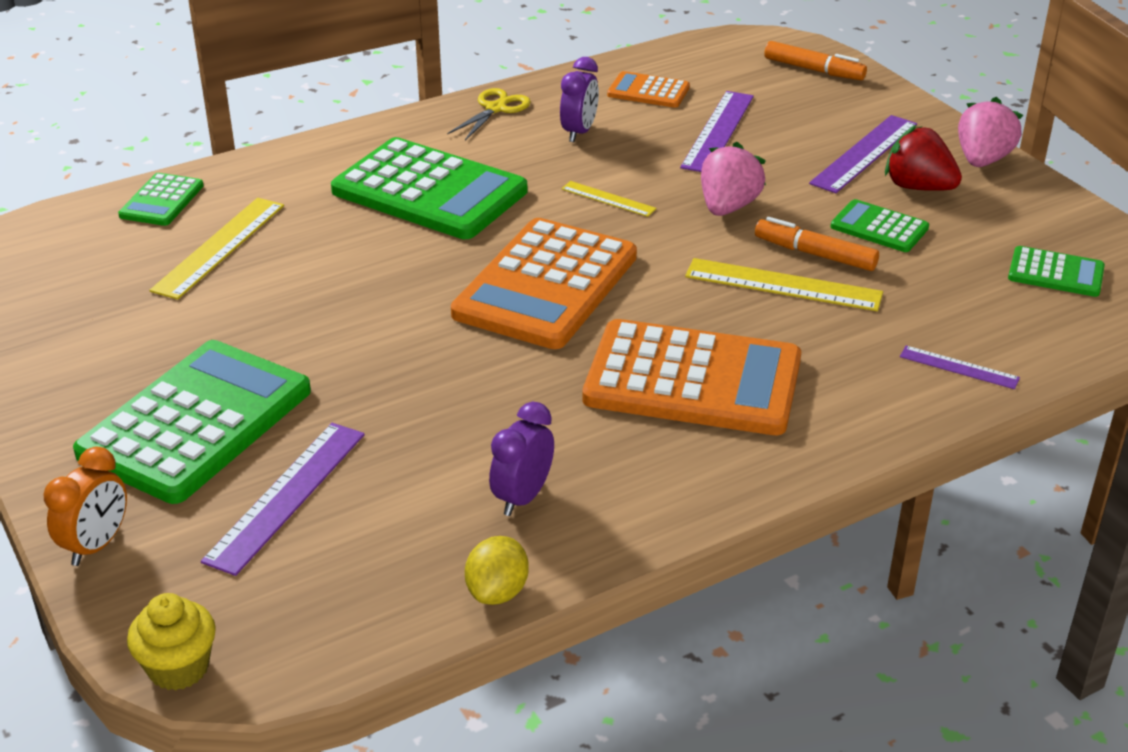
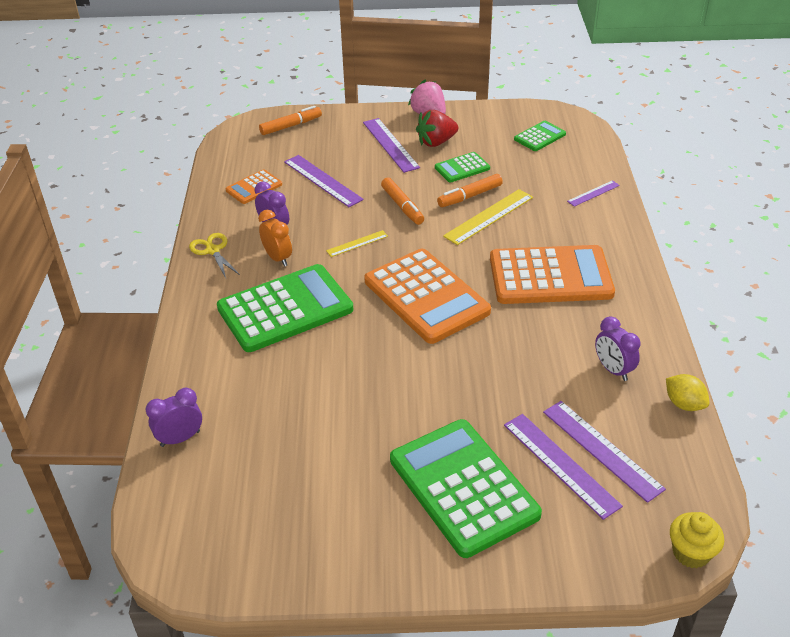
camera: 60 degrees left, 5 degrees up
orange clock [44,447,127,566] -> orange clock moved to [258,209,292,266]
green calculator [118,173,204,226] -> purple clock [146,388,202,447]
yellow ruler [149,198,284,300] -> none
orange calculator [582,319,801,435] -> orange calculator turned 45 degrees clockwise [490,245,615,304]
pink strawberry [701,142,766,216] -> orange marker [381,178,424,225]
none -> purple ruler [543,401,666,503]

